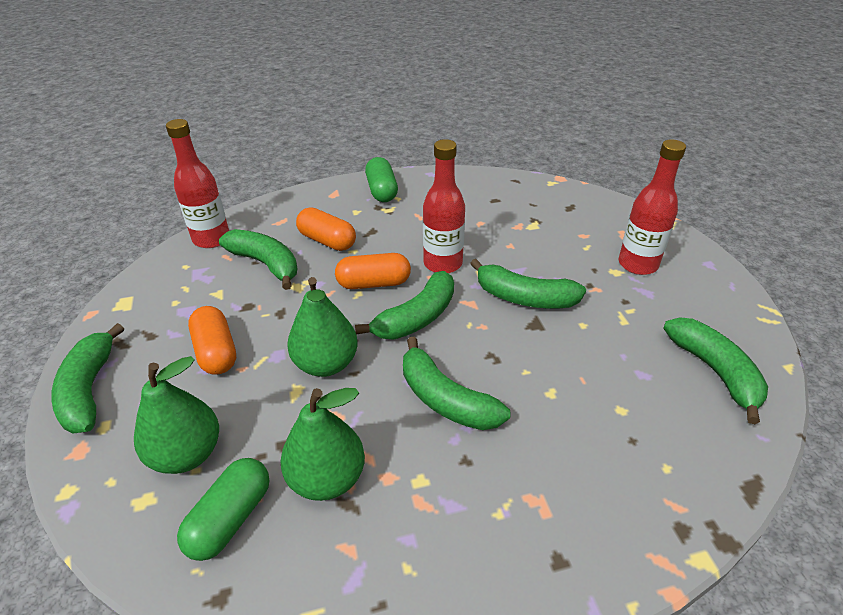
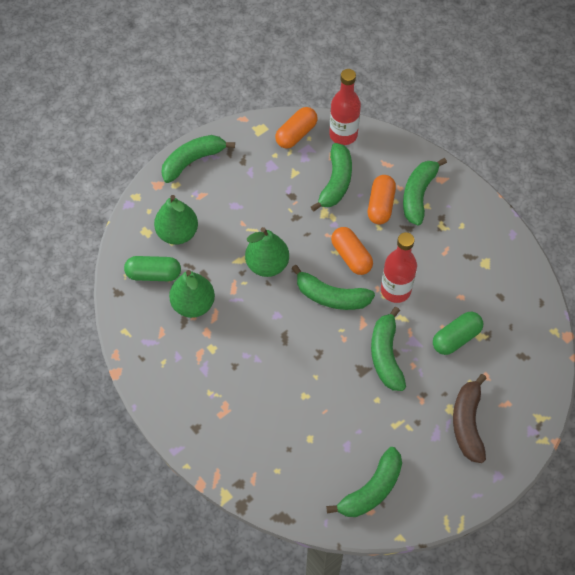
camera: 65 degrees right, 20 degrees up
orange capsule [188,306,236,375] -> orange capsule moved to [275,107,318,149]
green capsule [365,157,398,202] -> green capsule moved to [433,311,483,355]
green banana [403,337,510,430] -> green banana moved to [403,158,447,225]
red bottle [618,139,686,275] -> brown banana [453,374,487,463]

